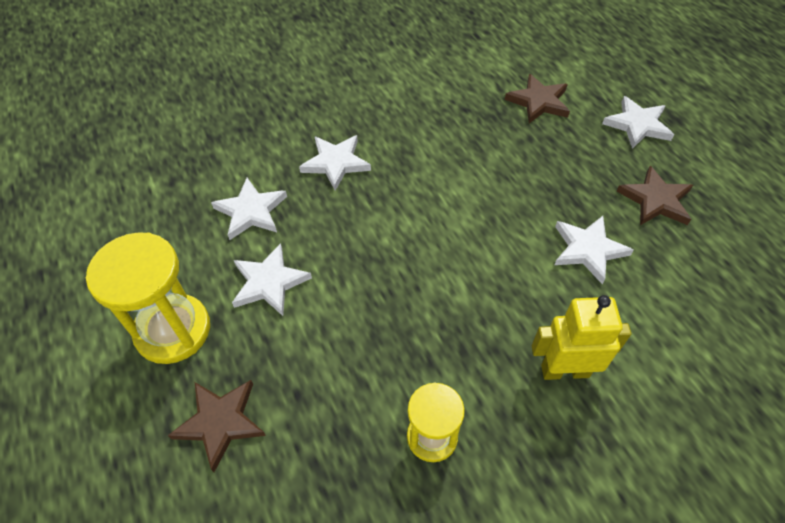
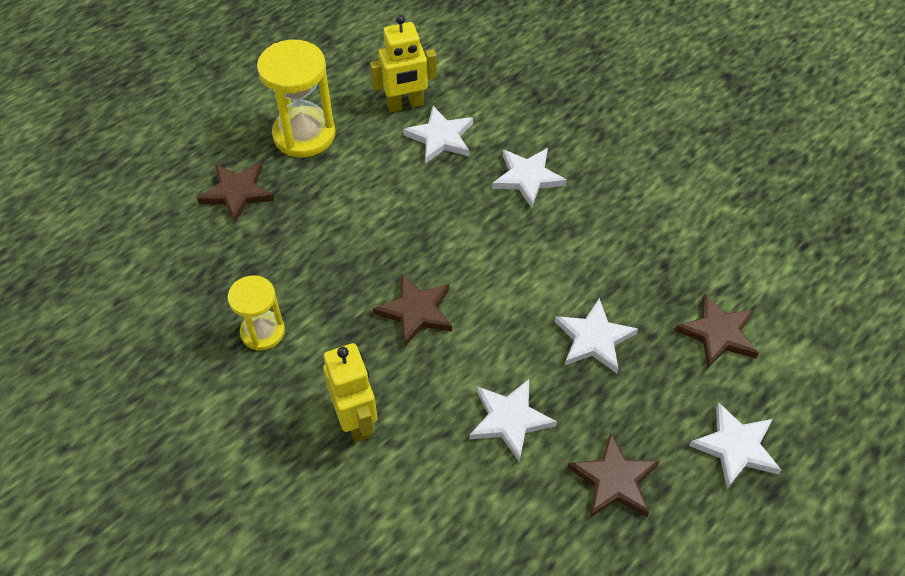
camera: 70 degrees right, 0 degrees up
white star [232,243,312,316] -> white star moved to [554,298,638,373]
none -> yellow robot [370,15,437,112]
none -> brown star [373,274,452,348]

